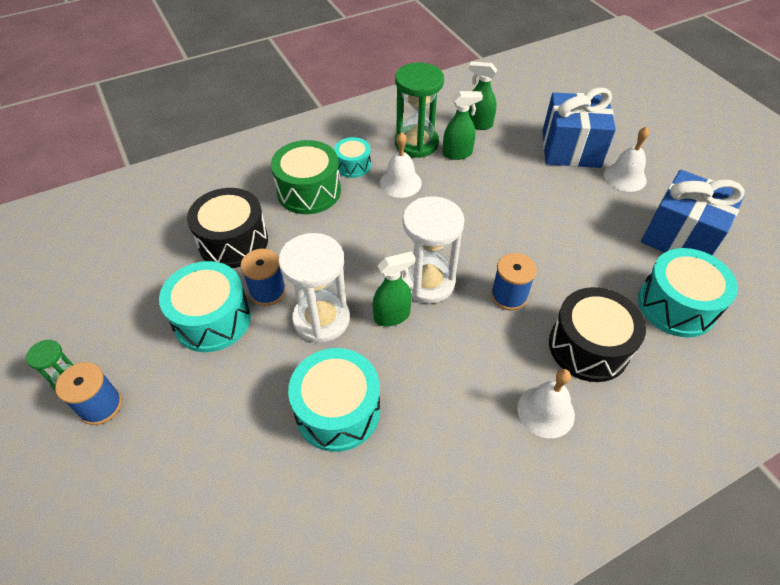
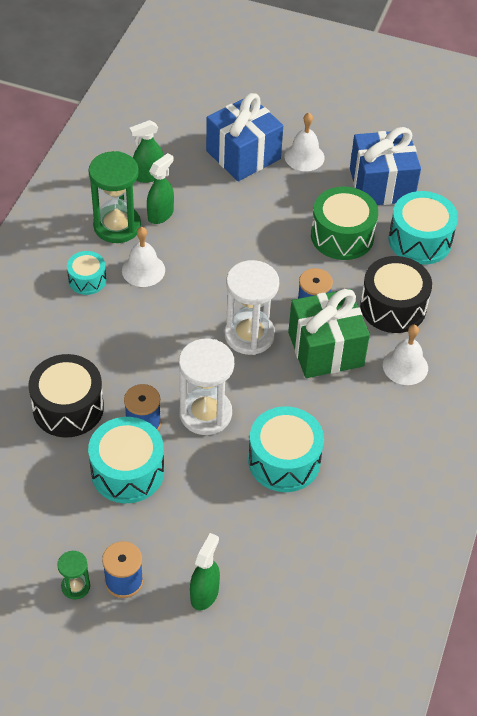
camera: 45 degrees left, 0 degrees up
green drum [271,140,341,214] -> green drum moved to [311,187,378,260]
green spray bottle [373,251,415,326] -> green spray bottle moved to [190,533,220,610]
none -> green gift [288,289,370,378]

